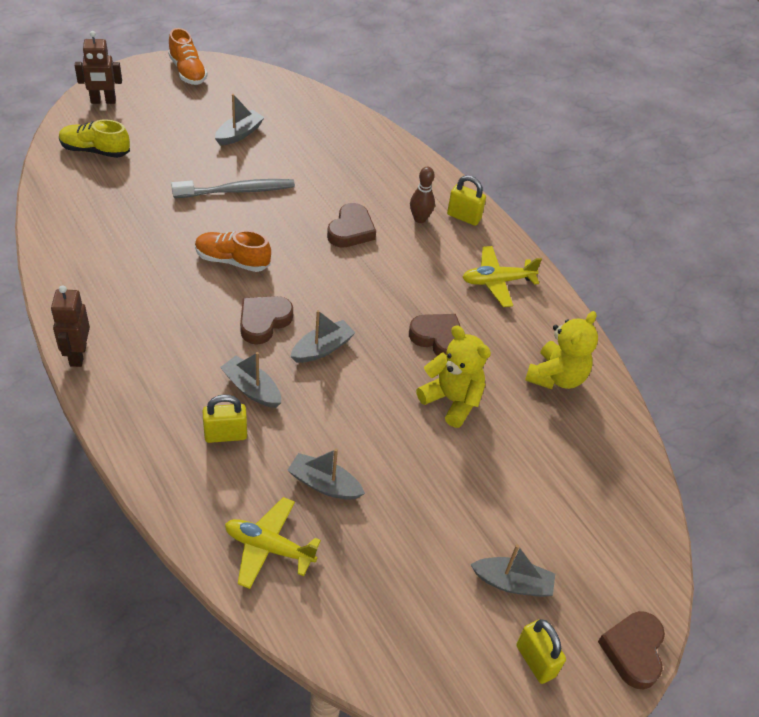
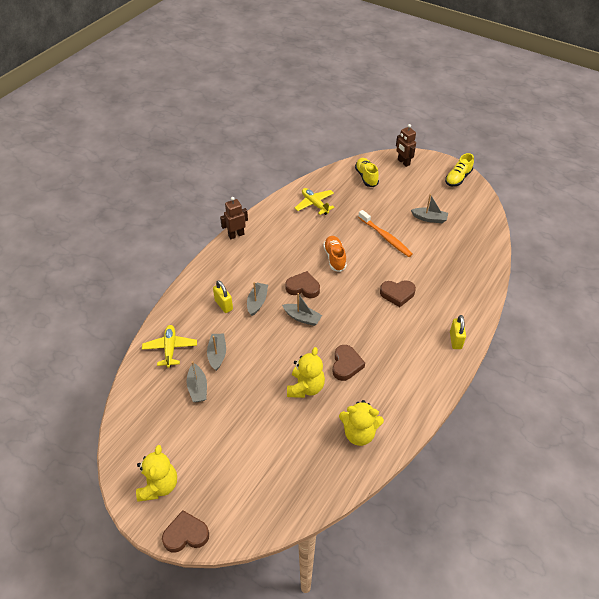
camera: 70 degrees right, 0 degrees up
orange shoe [168,28,207,85] -> yellow shoe [445,153,474,186]
grey toothbrush [171,179,295,198] -> orange toothbrush [358,210,413,257]
brown bowling pin [410,167,435,223] -> none
yellow plane [462,246,542,307] -> yellow plane moved to [295,188,335,215]
grey boat [470,544,555,597] -> grey boat moved to [187,361,207,402]
yellow padlock [516,619,566,684] -> yellow teddy bear [136,445,177,502]

